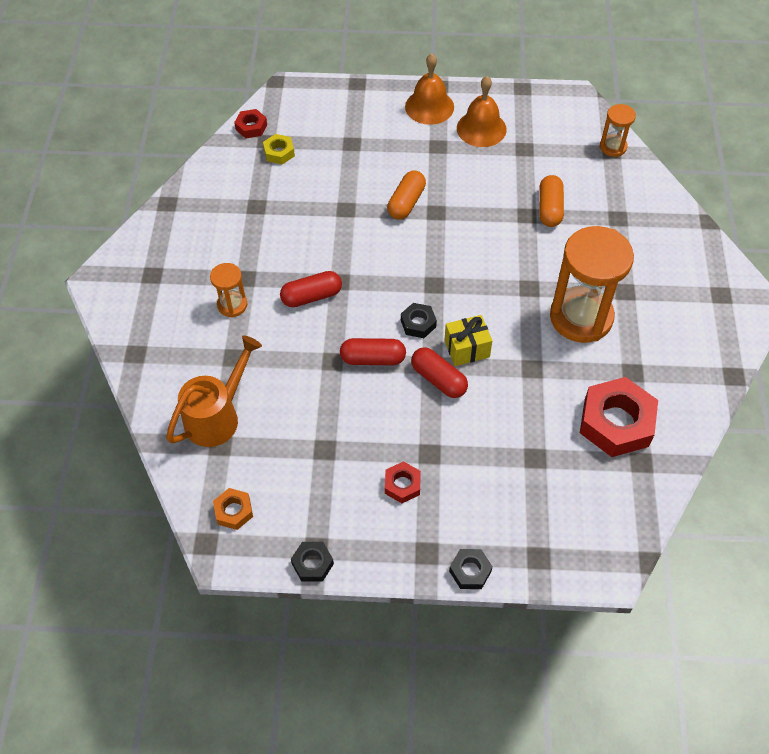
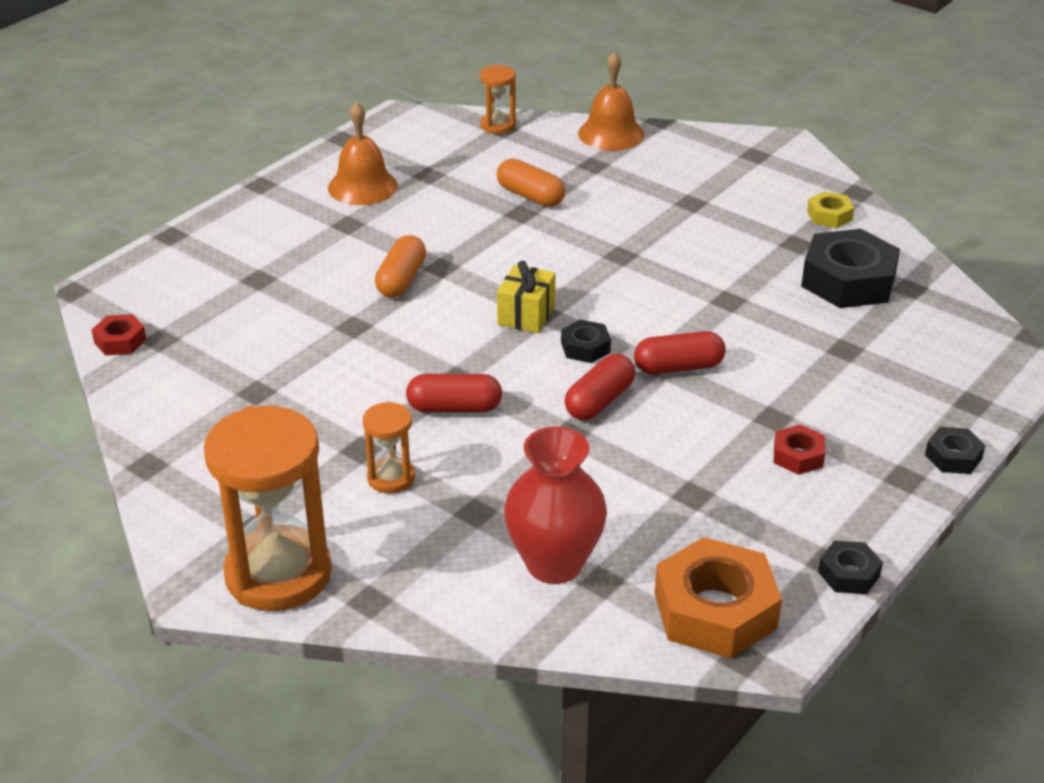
camera: 55 degrees left, 20 degrees down
orange watering can [166,335,262,447] -> red vase [504,426,607,584]
orange nut [213,488,253,530] -> orange nut [655,537,782,658], size x2.03
yellow nut [263,134,295,165] -> yellow nut moved to [807,191,854,228]
red capsule [280,271,342,307] -> red capsule turned 75 degrees clockwise [406,374,502,413]
orange capsule [387,170,426,219] -> orange capsule turned 45 degrees clockwise [375,235,426,298]
orange bell [405,54,454,125] -> orange bell moved to [578,51,644,151]
yellow gift [444,315,492,366] -> yellow gift moved to [497,261,555,333]
orange hourglass [550,226,634,343] -> orange hourglass moved to [204,406,332,611]
red nut [580,377,658,457] -> black nut [801,229,900,308]

